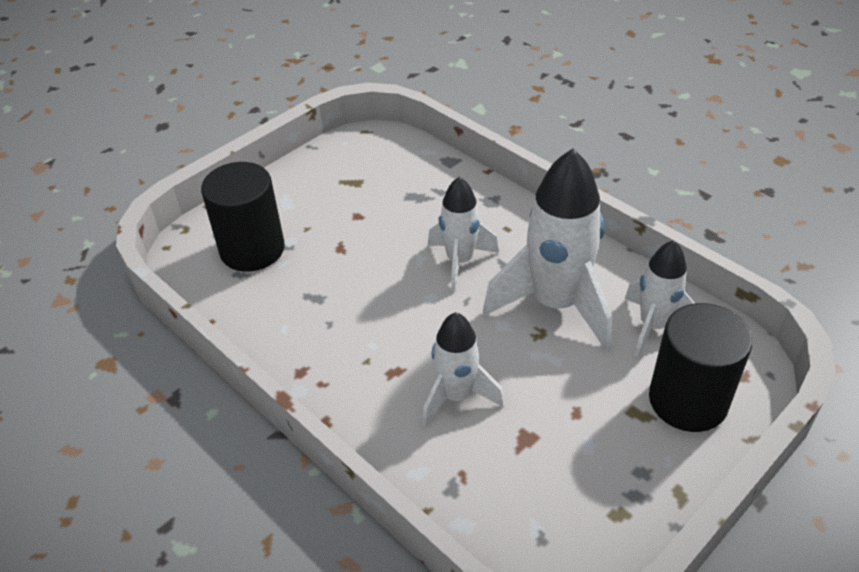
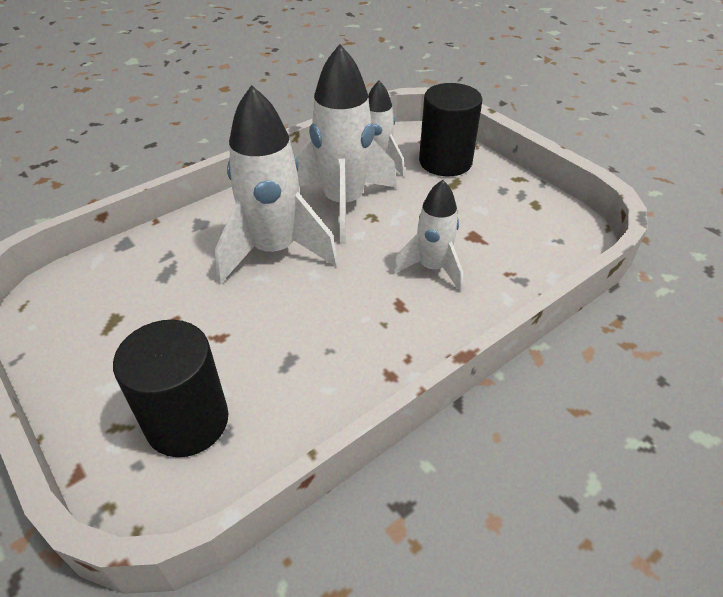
camera: 85 degrees left, 0 degrees up
white rocket [428,176,499,292] -> white rocket [215,85,338,284], size x1.69

